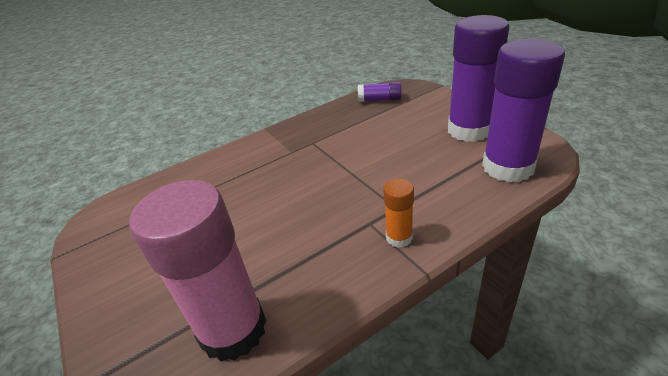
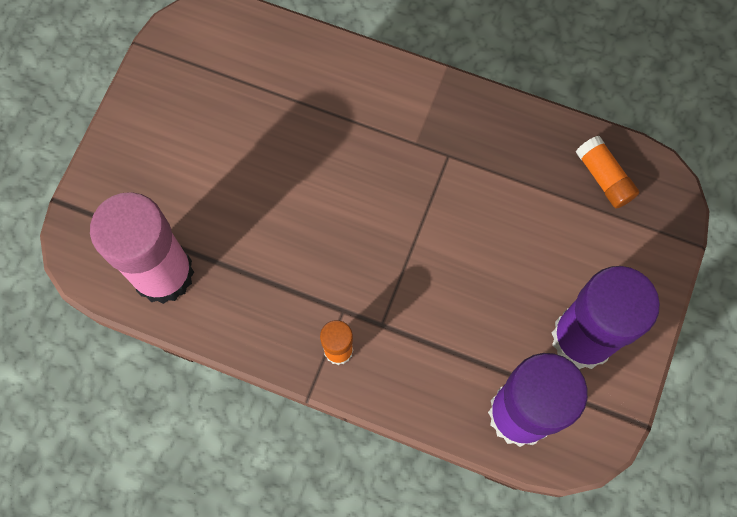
camera: 50 degrees right, 35 degrees up
purple glue stick [358,82,401,102] -> orange glue stick [576,136,639,208]

